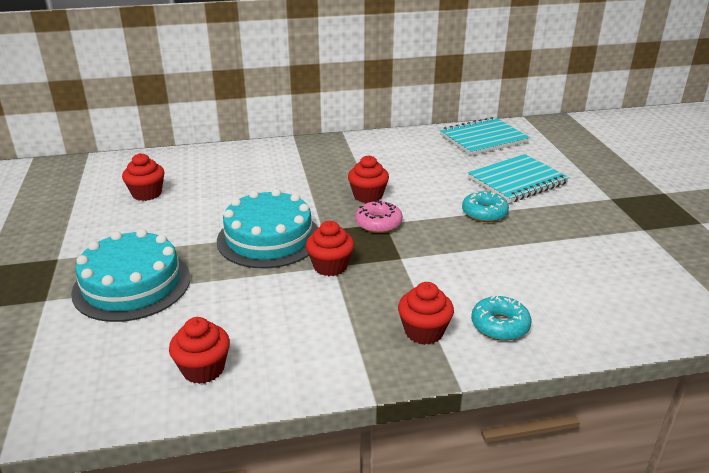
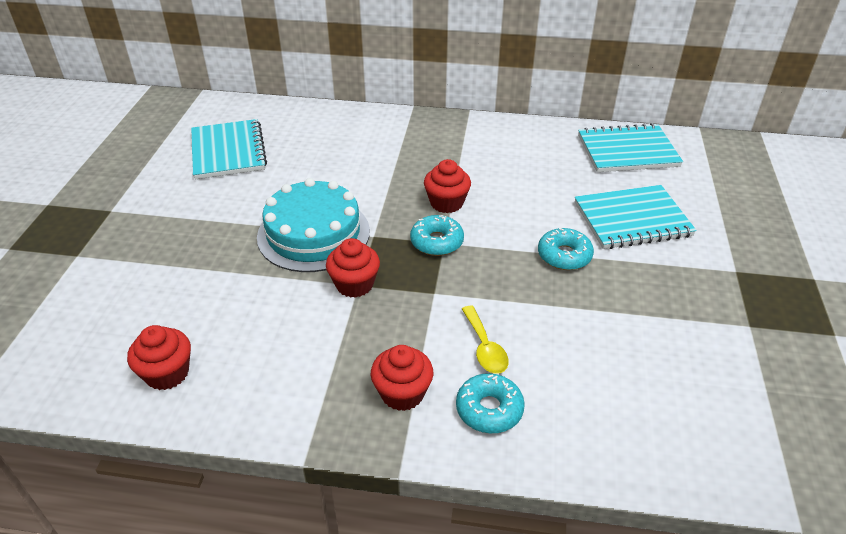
camera: 20 degrees right, 10 degrees up
turquoise cake [71,229,190,322] -> none
red cupcake [122,153,164,201] -> turquoise notebook [191,119,267,179]
pink donut [355,200,403,233] -> turquoise donut [410,215,464,256]
none -> yellow spoon [462,306,509,374]

